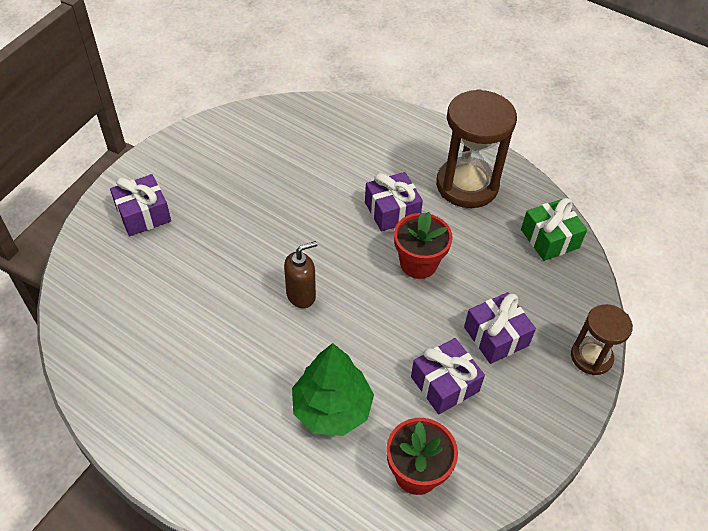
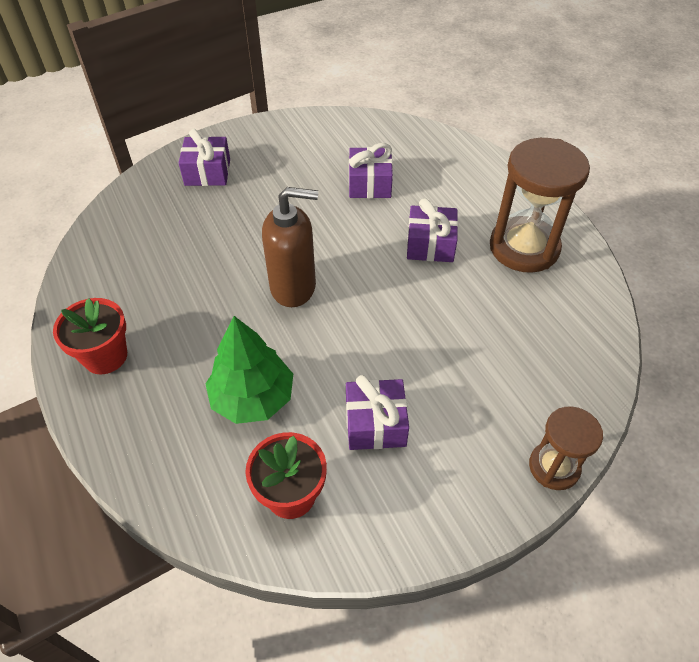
camera: 30 degrees right, 0 degrees up
brown soap dispenser [284,241,318,308] -> brown soap dispenser [262,187,318,307], size x1.59
red flower pot [394,212,453,279] -> red flower pot moved to [53,298,127,374]
purple gift [464,292,536,364] -> purple gift moved to [349,143,393,198]
green gift [521,198,587,261] -> none

